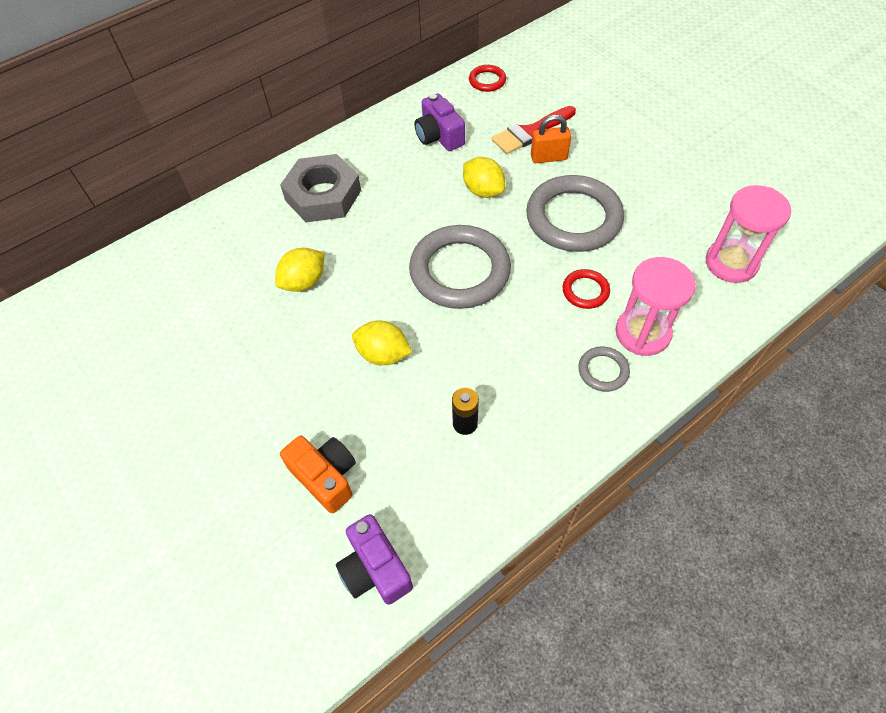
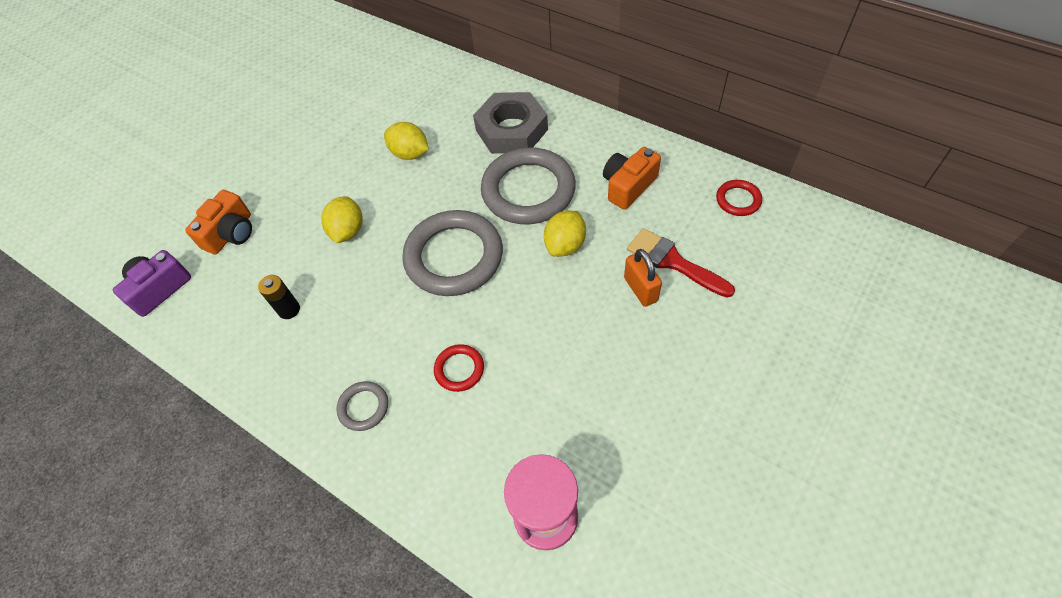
camera: 75 degrees right, 0 degrees up
purple camera [414,93,465,151] -> orange camera [603,147,661,210]
grey ring [526,175,624,252] -> grey ring moved to [481,148,576,224]
pink hourglass [616,257,696,356] -> none

